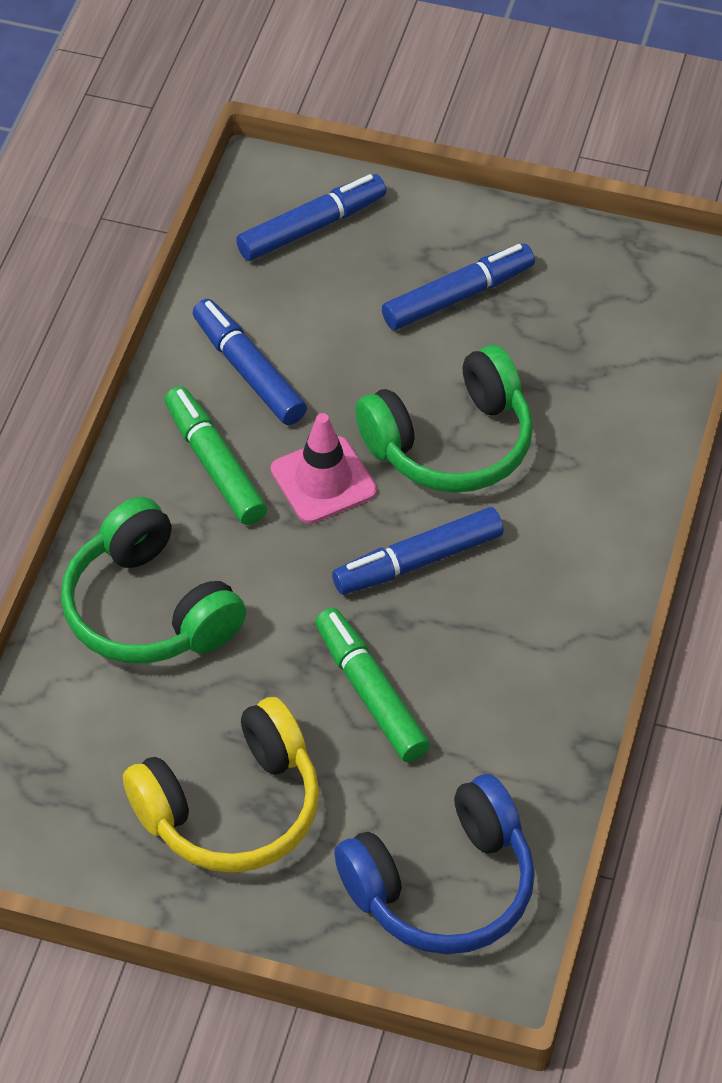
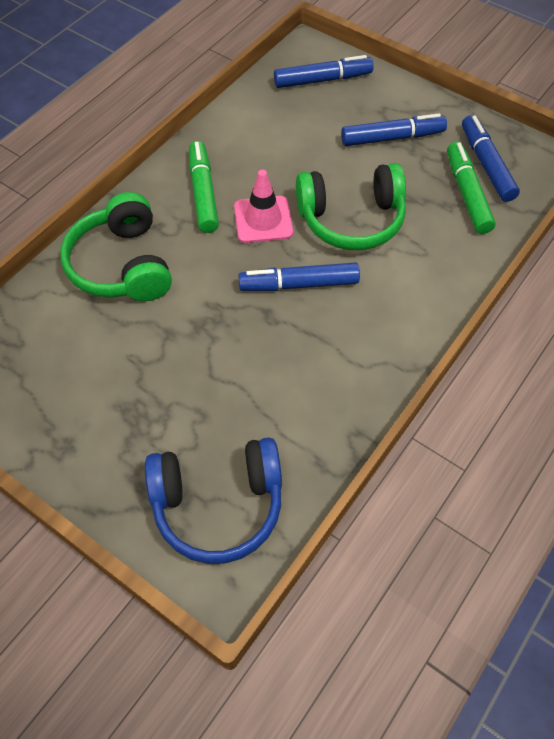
camera: 20 degrees right, 5 degrees up
yellow headphones [123,697,319,873] -> none
blue marker [193,299,307,425] -> blue marker moved to [462,115,520,202]
green marker [315,608,430,762] -> green marker moved to [447,142,496,234]

